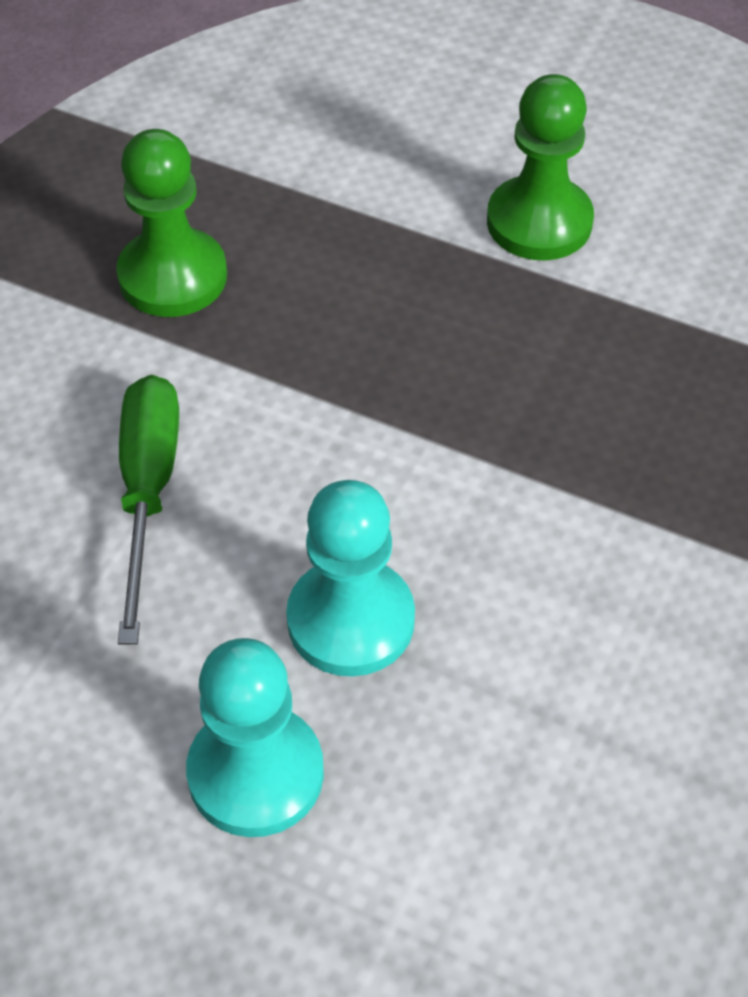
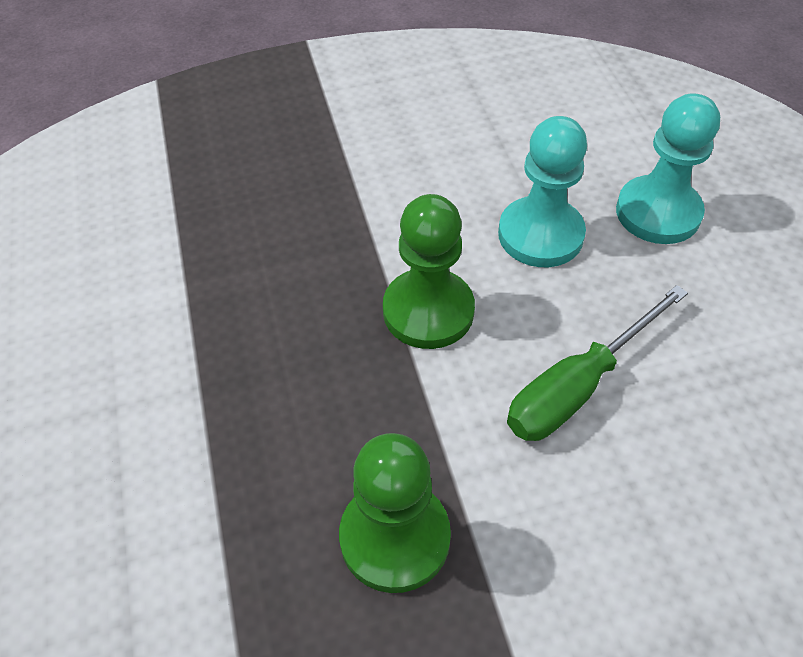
camera: 130 degrees left, 0 degrees up
green pawn [487,74,594,261] -> green pawn moved to [383,194,475,349]

